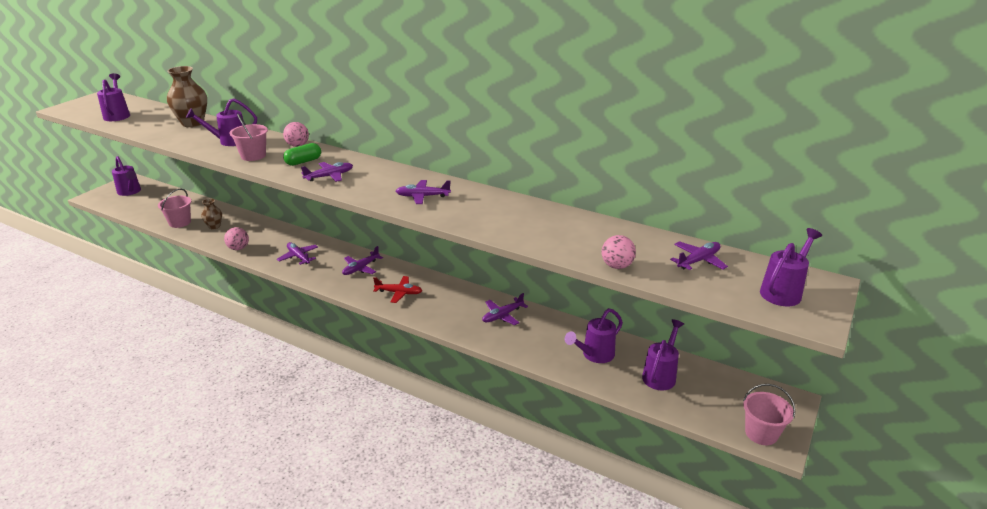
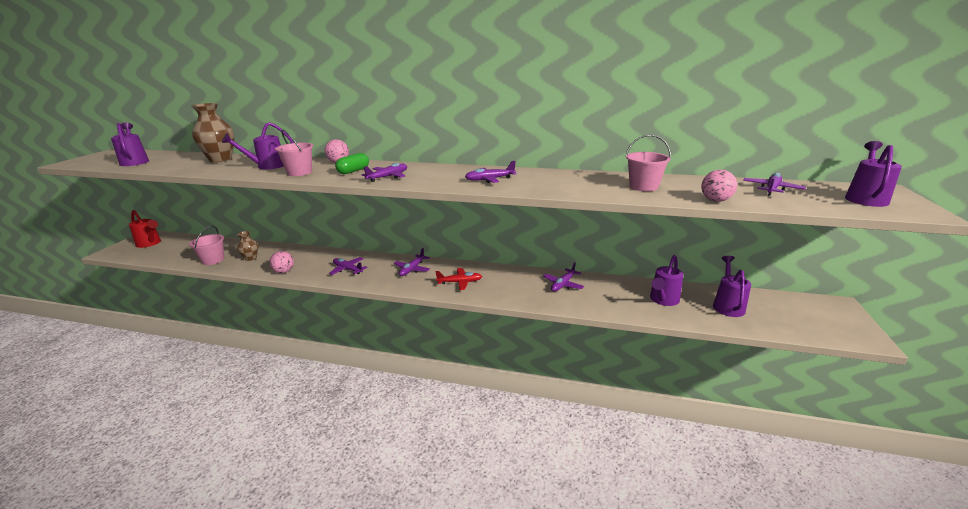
camera: 15 degrees left, 5 degrees down
purple watering can [112,156,141,196] -> red watering can [129,210,161,248]
pink bucket [743,384,795,445] -> pink bucket moved to [626,134,671,191]

